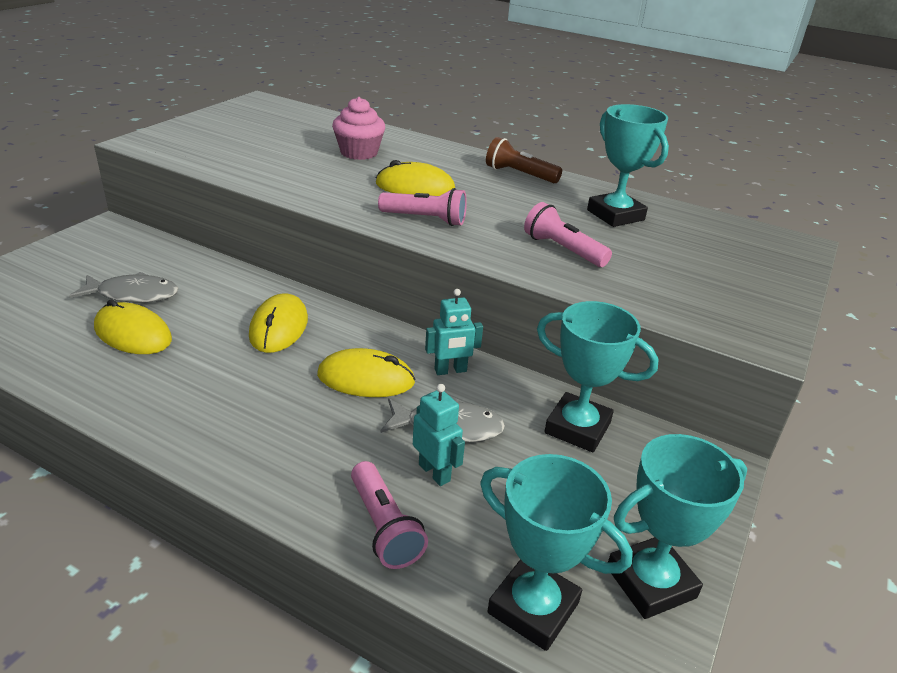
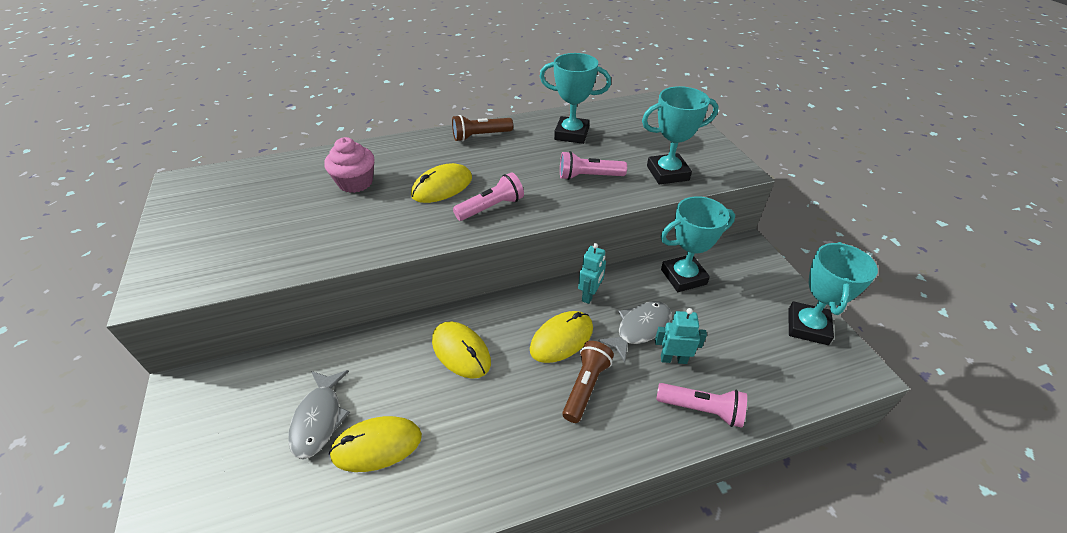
camera: 45 degrees left, 10 degrees up
grey fish [69,272,178,303] -> grey fish turned 135 degrees clockwise [288,370,350,459]
turquoise trophy [480,454,633,651] -> turquoise trophy moved to [642,86,719,184]
none -> brown flashlight [562,341,614,423]

